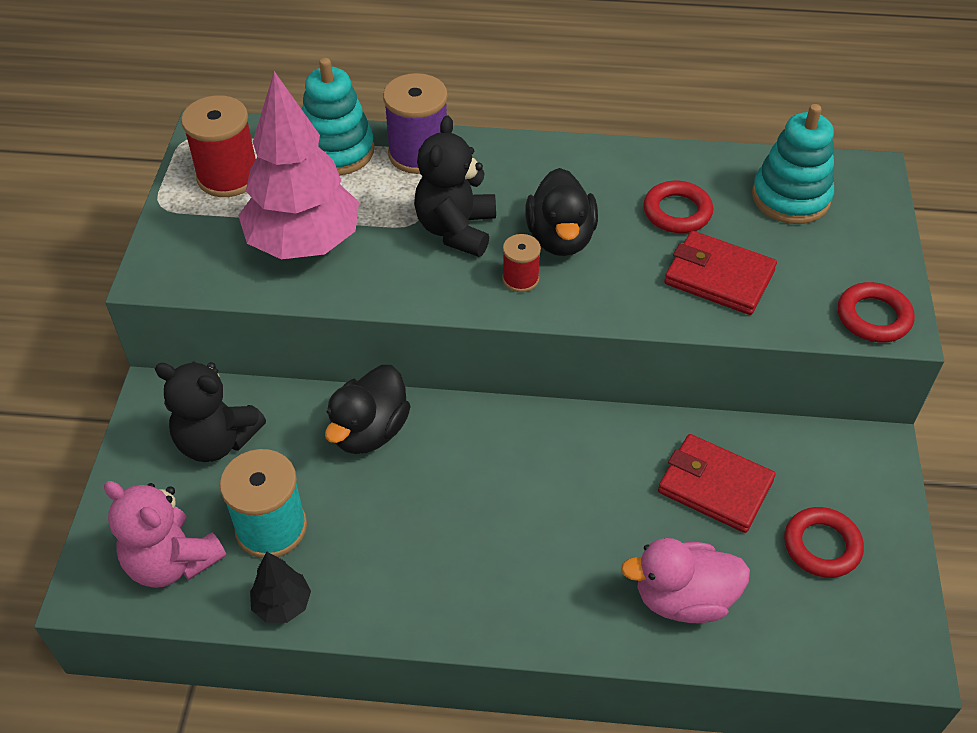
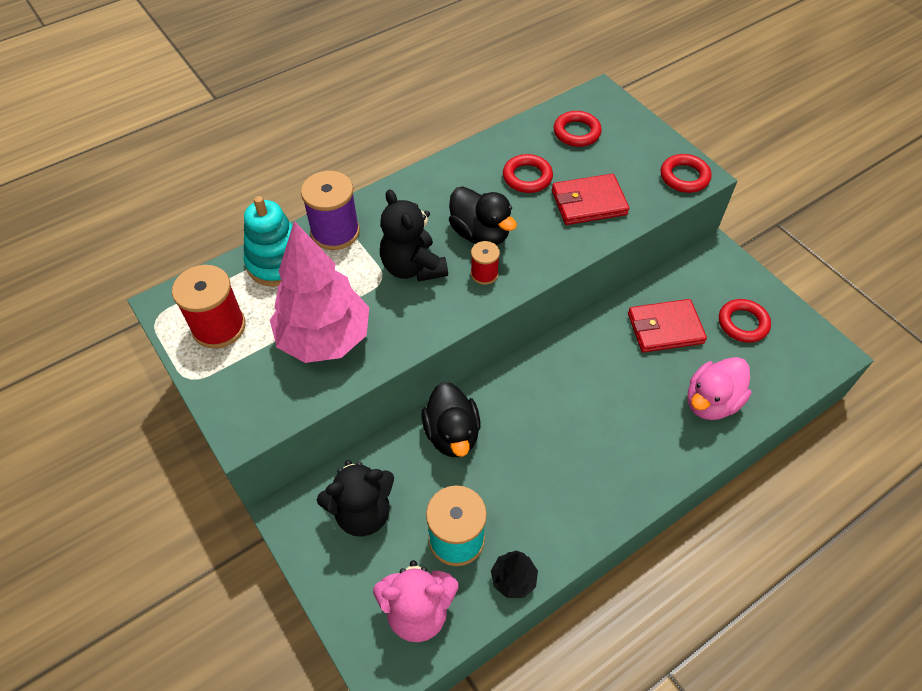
camera: 40 degrees left, 5 degrees up
turquoise stacking toy [752,104,834,224] -> red ring [554,111,602,147]

